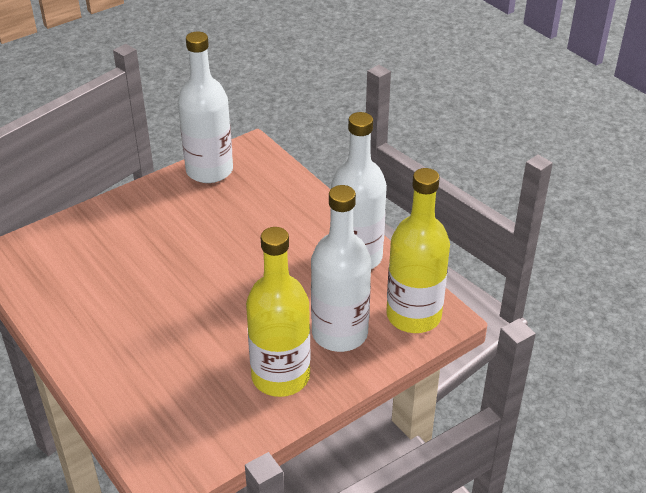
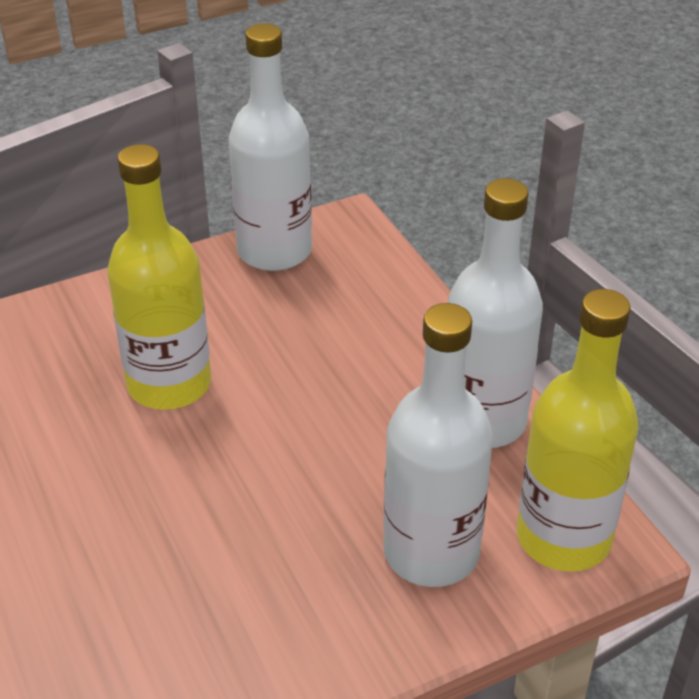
camera: 10 degrees right, 0 degrees up
yellow bottle [246,227,311,397] -> yellow bottle moved to [107,144,211,410]

